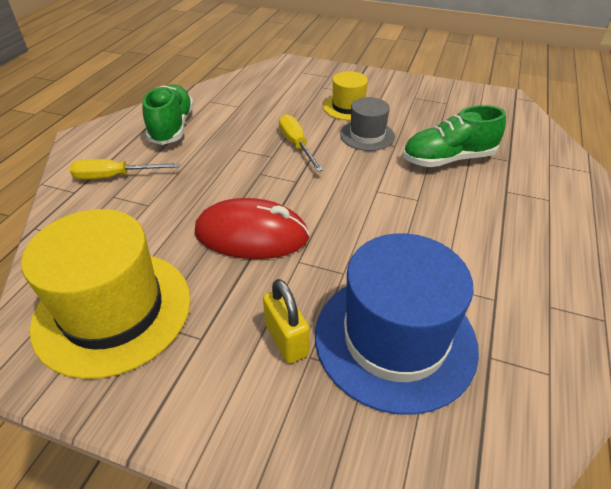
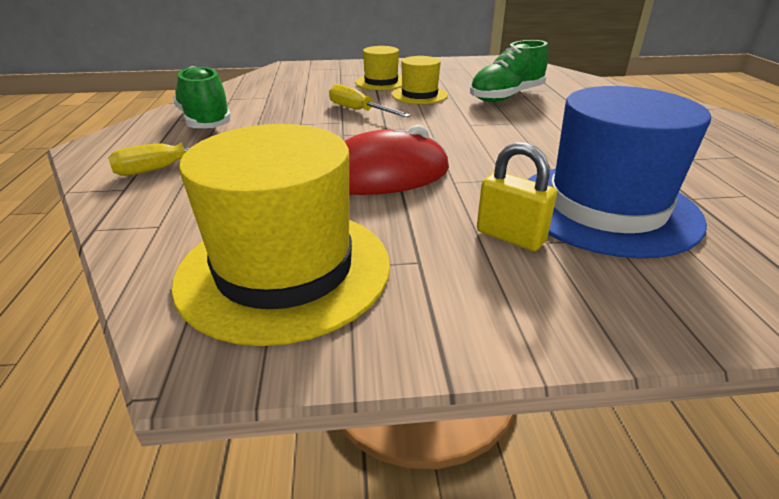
camera: 25 degrees left, 10 degrees down
grey hat [340,97,395,151] -> yellow hat [392,56,448,104]

